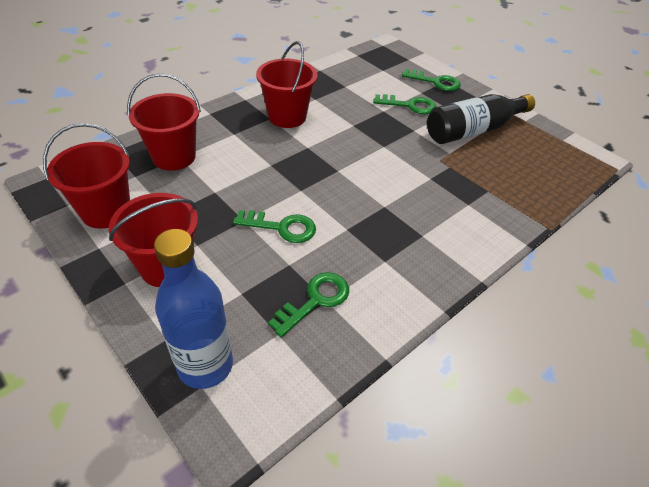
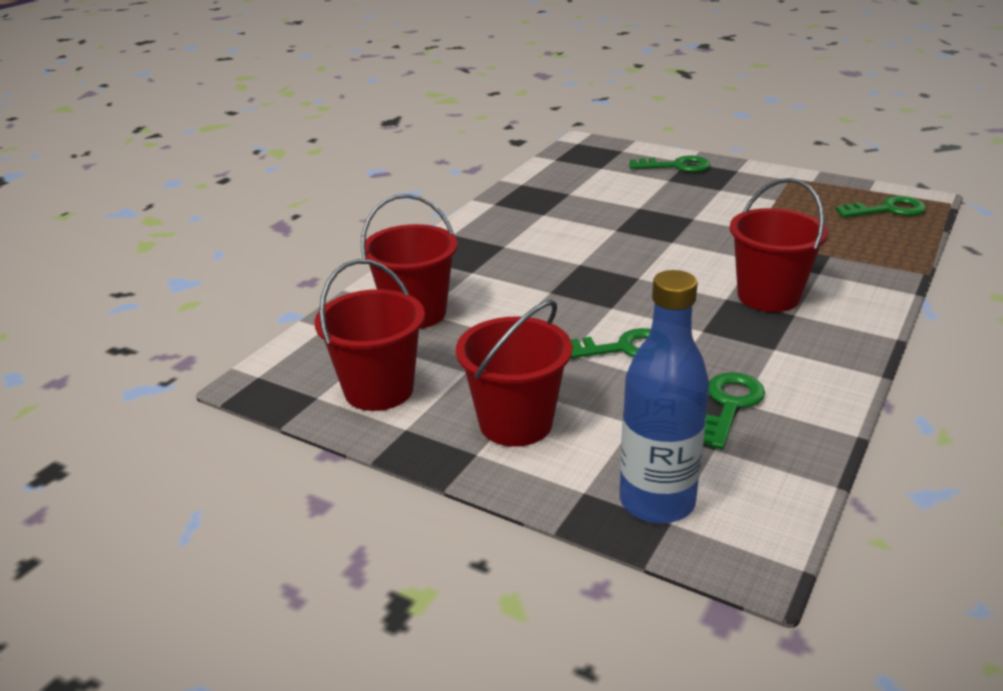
camera: 15 degrees left, 15 degrees down
red bucket [256,41,317,128] -> red bucket moved to [730,178,828,312]
green key [373,94,437,114] -> green key moved to [835,196,926,217]
black bottle [427,94,535,144] -> none

